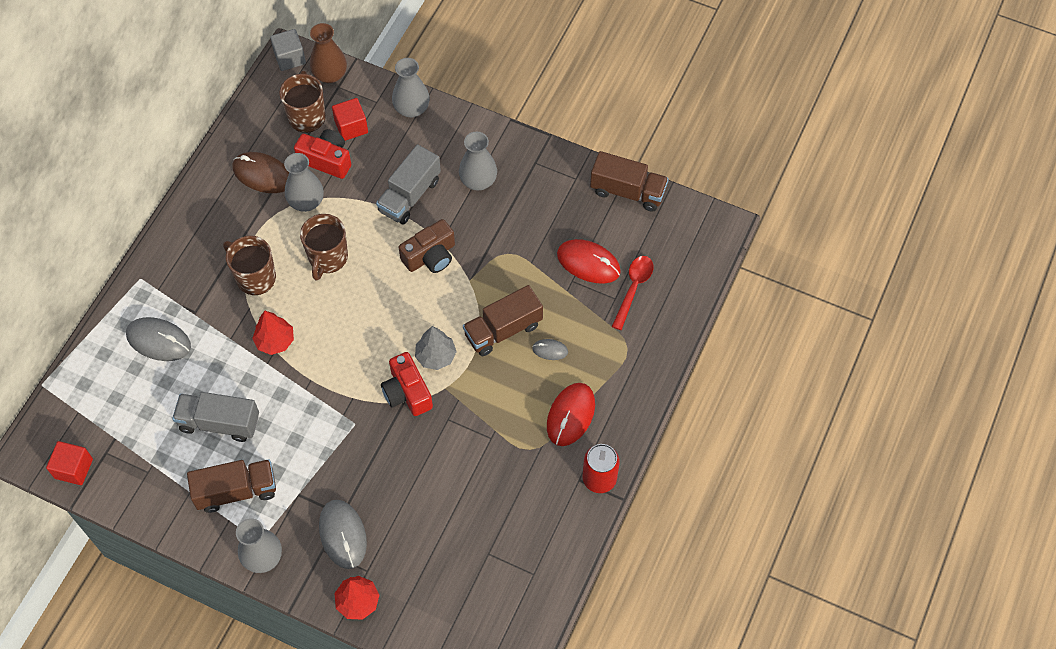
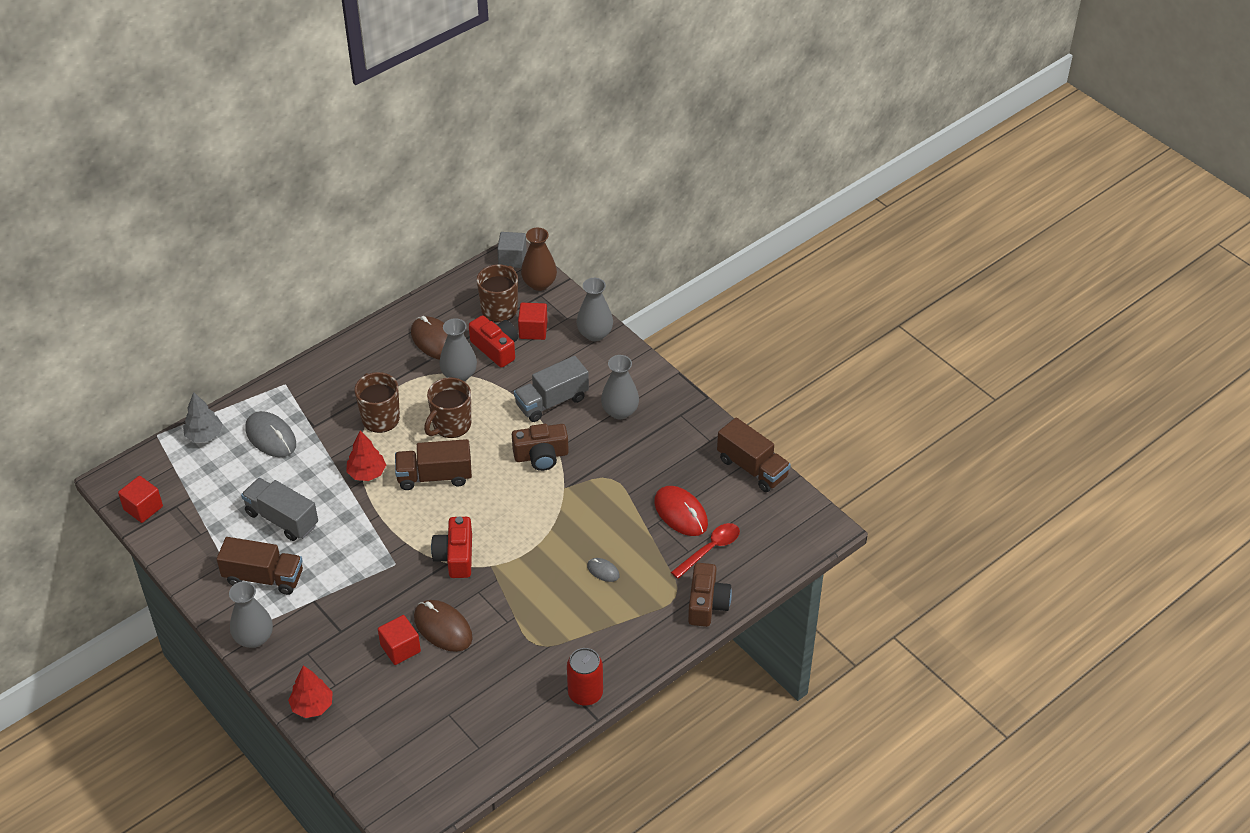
camera: 25 degrees right, 15 degrees down
grey mouse [319,500,367,569] -> none
grey tree [415,326,457,370] -> grey tree moved to [183,392,223,442]
brown truck [463,285,543,356] -> brown truck moved to [395,439,472,490]
red mouse [547,383,595,446] -> none
none -> red cube [378,615,421,665]
none -> brown mouse [414,600,473,652]
none -> brown camera [688,563,732,627]

